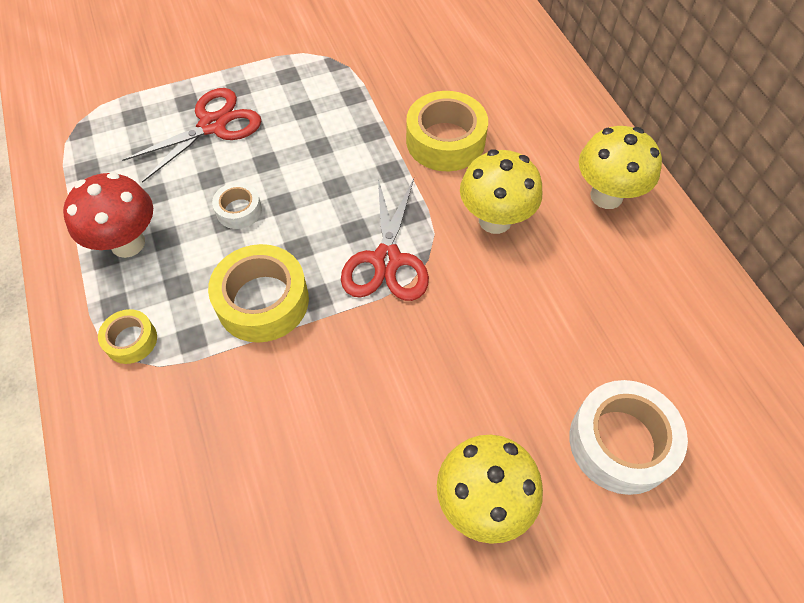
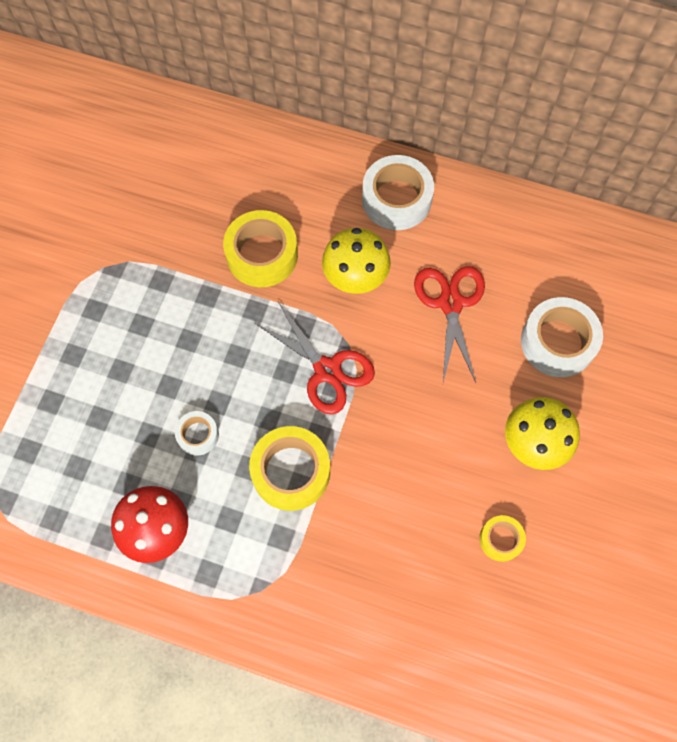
camera: 50 degrees left, 10 degrees up
yellow tape [98,309,157,364] -> yellow tape moved to [479,515,526,562]
red scissors [122,88,261,183] -> red scissors moved to [414,266,485,383]
yellow mushroom [579,126,662,209] -> white tape [362,155,434,230]

